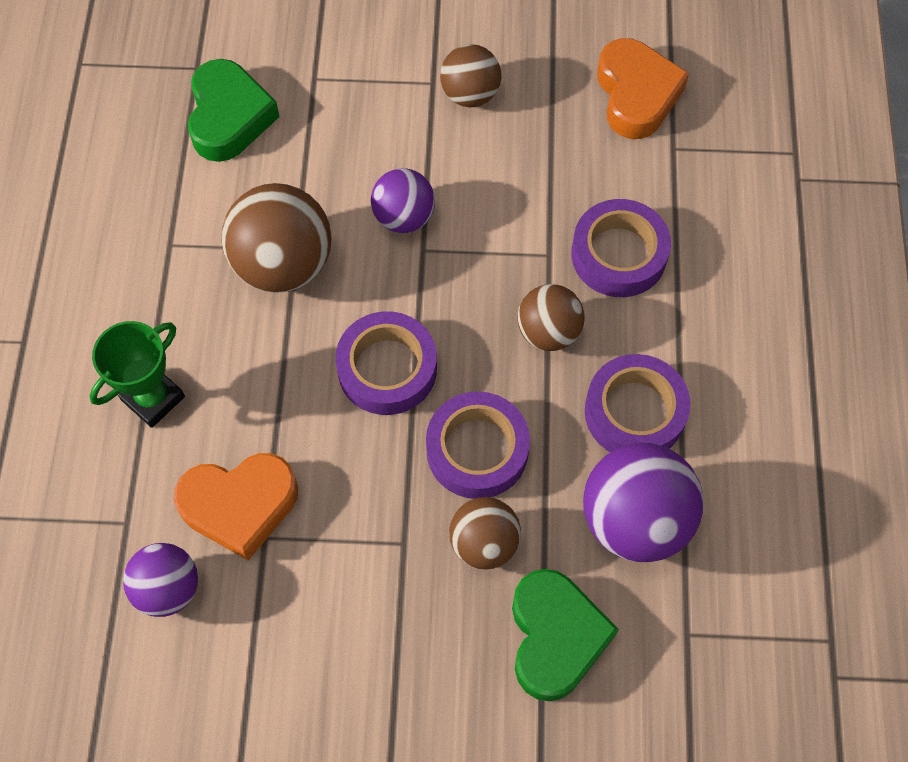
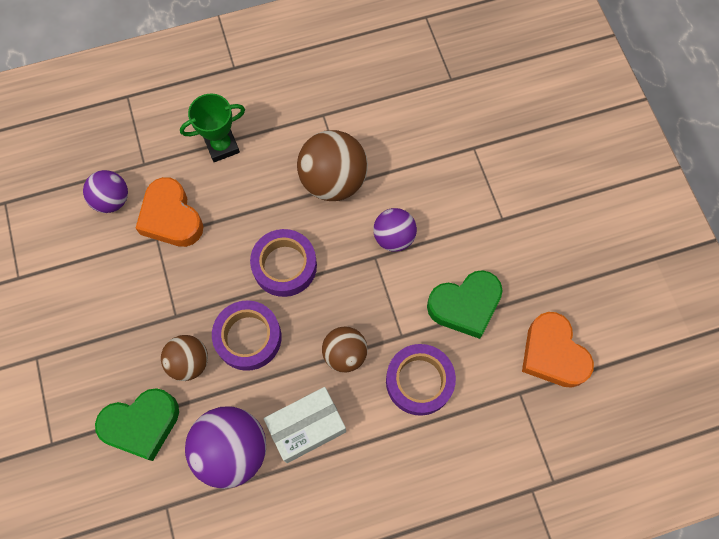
camera: 70 degrees right, 5 degrees up
green trophy [89,321,185,428] -> green trophy turned 45 degrees counterclockwise [180,94,245,162]
green heart [188,59,280,162] -> green heart moved to [427,270,503,339]
brown ball [440,44,501,107] -> none
purple tape [585,354,691,452] -> white box [264,387,346,463]
orange heart [597,38,689,139] -> orange heart turned 90 degrees clockwise [522,312,594,388]

